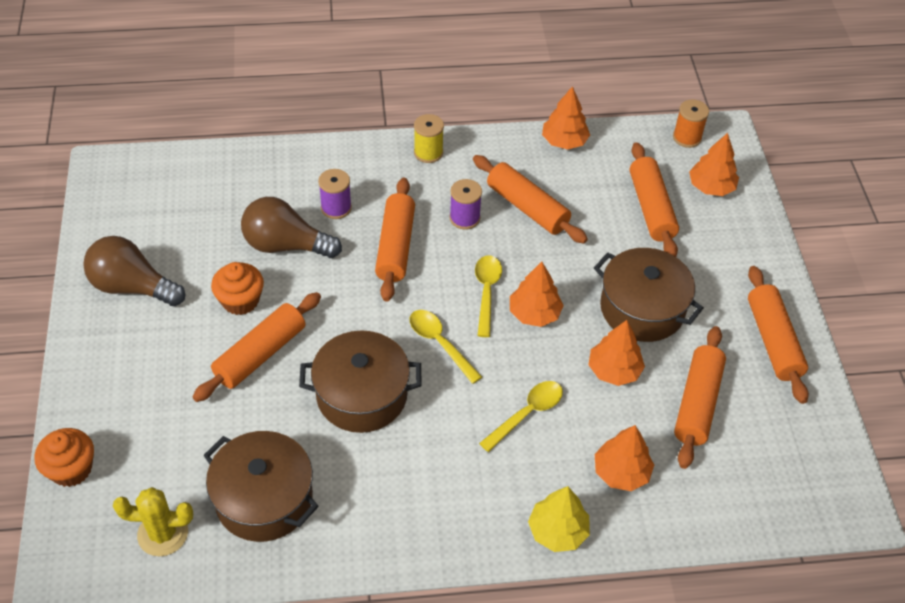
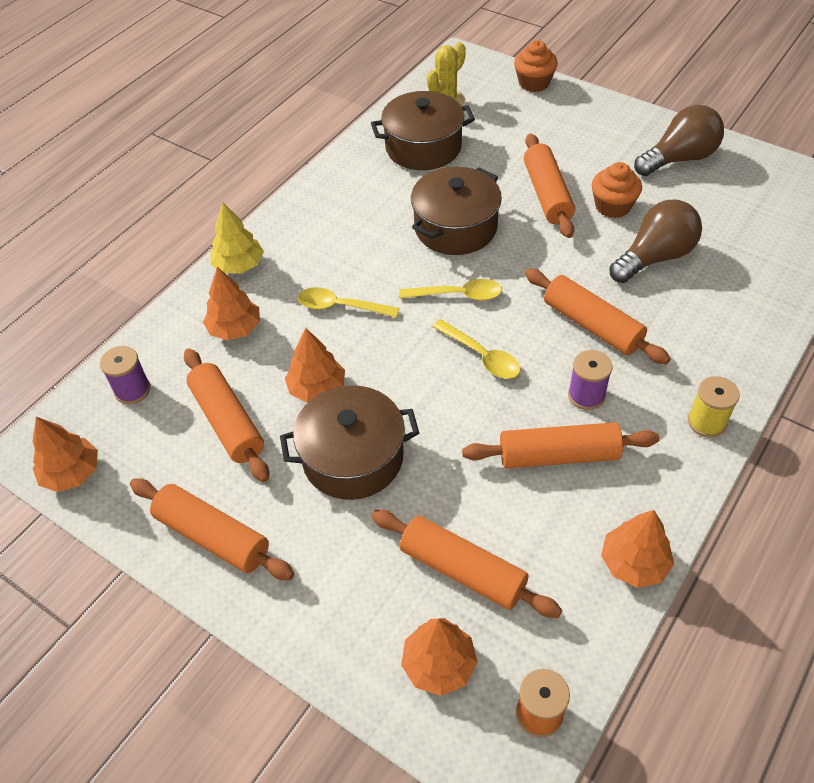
camera: 135 degrees right, 0 degrees up
purple spool [318,169,352,219] -> purple spool moved to [100,346,150,404]
yellow spoon [479,381,563,452] -> yellow spoon turned 105 degrees clockwise [298,287,399,318]
orange tree [510,262,564,327] -> orange tree moved to [32,417,98,492]

